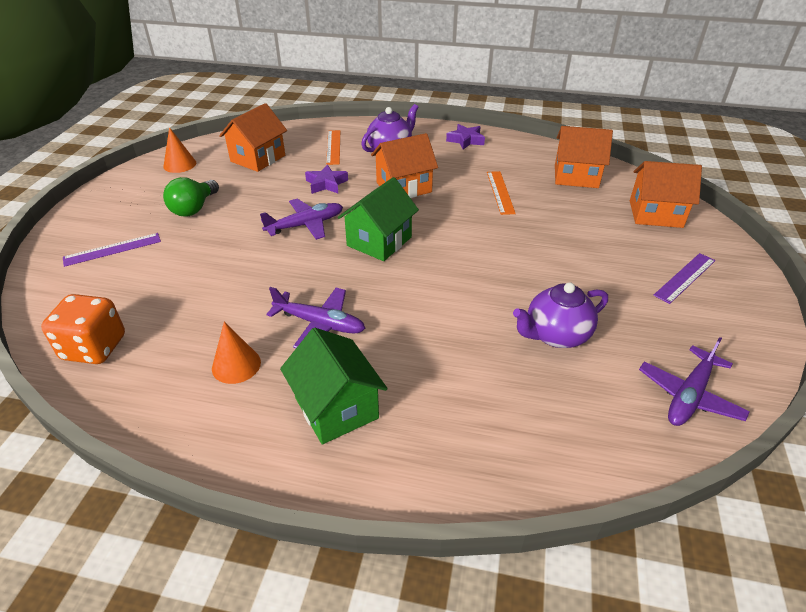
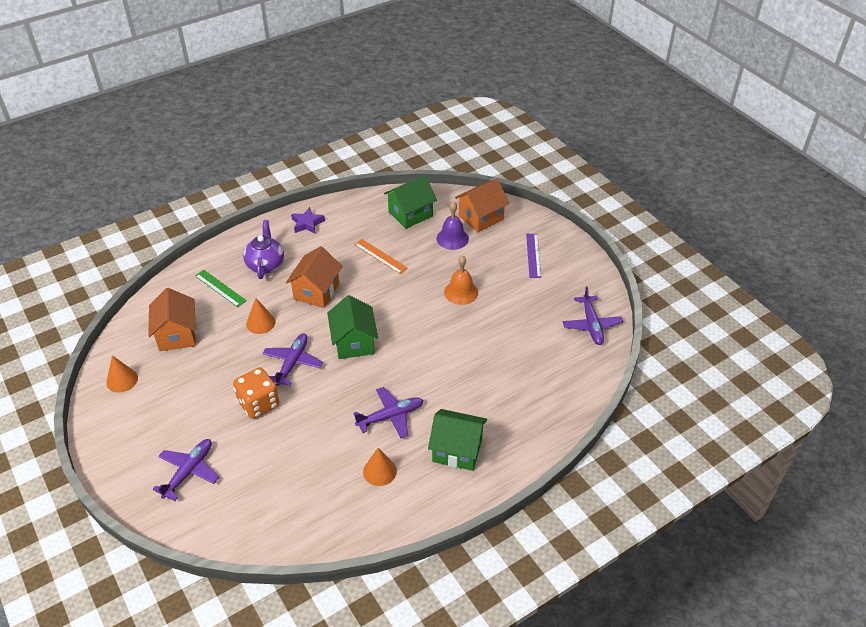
camera: 45 degrees left, 5 degrees up
orange dice [41,294,125,364] -> orange dice moved to [233,367,279,419]
purple ruler [63,233,161,267] -> purple plane [153,439,219,501]
green light bulb [163,177,219,217] -> none
purple star [305,164,348,194] -> orange cone [246,298,276,334]
orange ruler [326,130,340,165] -> green ruler [195,270,247,307]
purple teapot [513,282,608,348] -> none
orange house [555,126,613,188] -> green house [384,175,437,229]
none -> purple bell [436,202,469,250]
none -> orange bell [444,255,478,305]

